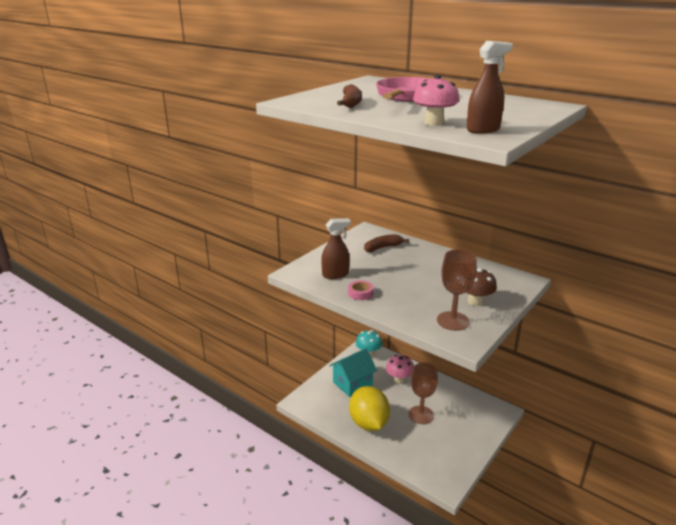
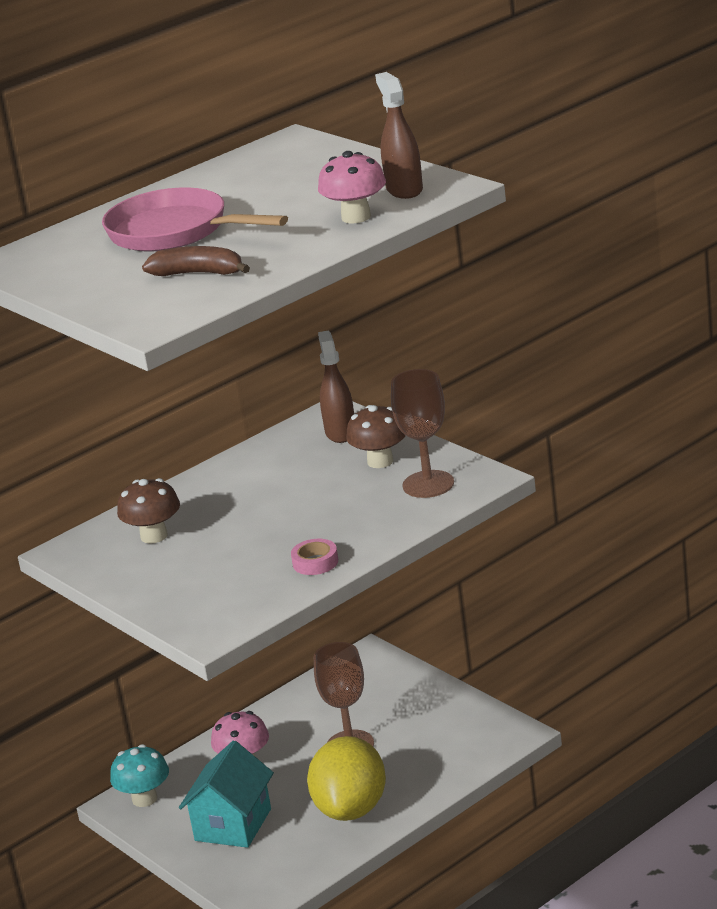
camera: 75 degrees left, 0 degrees up
brown spray bottle [321,218,351,279] -> brown spray bottle moved to [318,331,354,443]
turquoise house [329,348,377,397] -> turquoise house turned 45 degrees clockwise [179,740,274,848]
yellow lemon [349,386,390,431] -> yellow lemon turned 75 degrees counterclockwise [307,736,386,821]
brown banana [364,234,409,252] -> brown mushroom [117,478,180,544]

